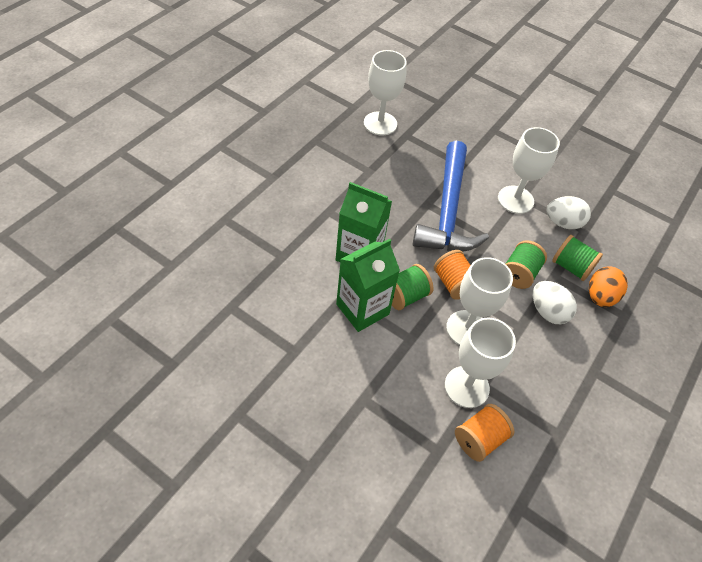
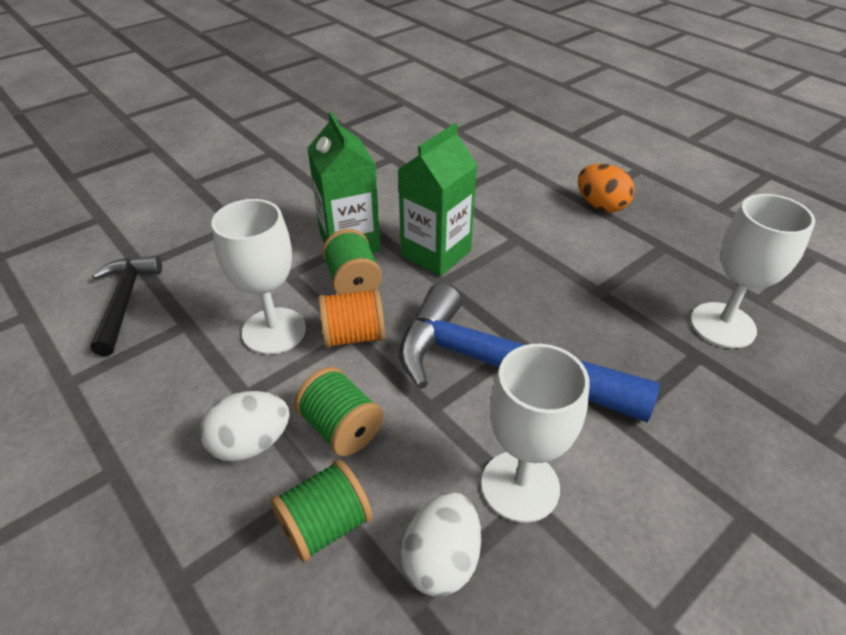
camera: 110 degrees right, 10 degrees down
white goblet [445,318,516,408] -> none
orange spool [455,404,515,462] -> black hammer [90,255,162,356]
orange egg [589,266,628,307] -> orange egg moved to [578,164,635,212]

